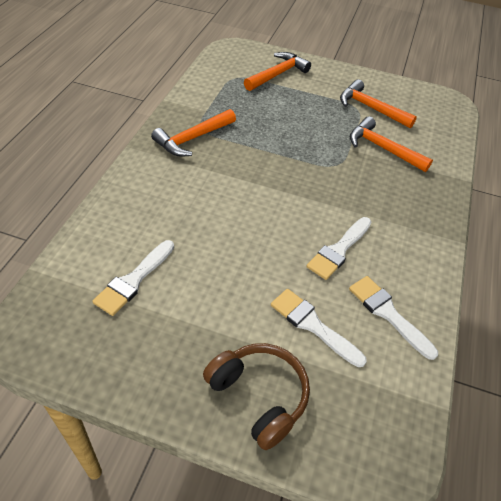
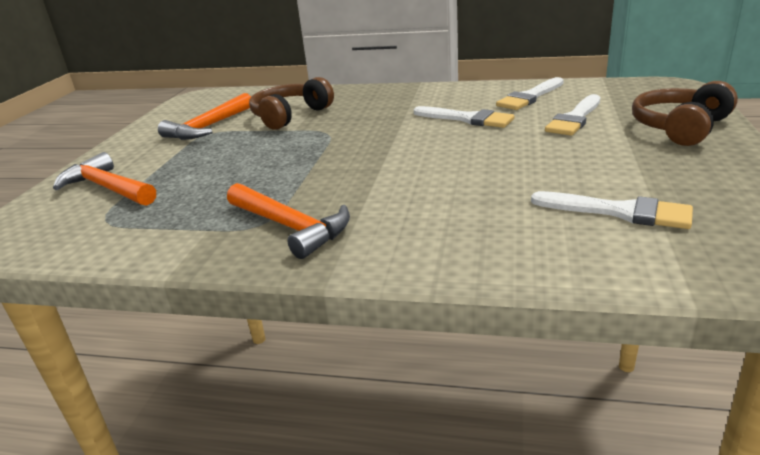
camera: 90 degrees left, 20 degrees down
orange hammer [350,116,433,172] -> brown headphones [249,77,334,130]

